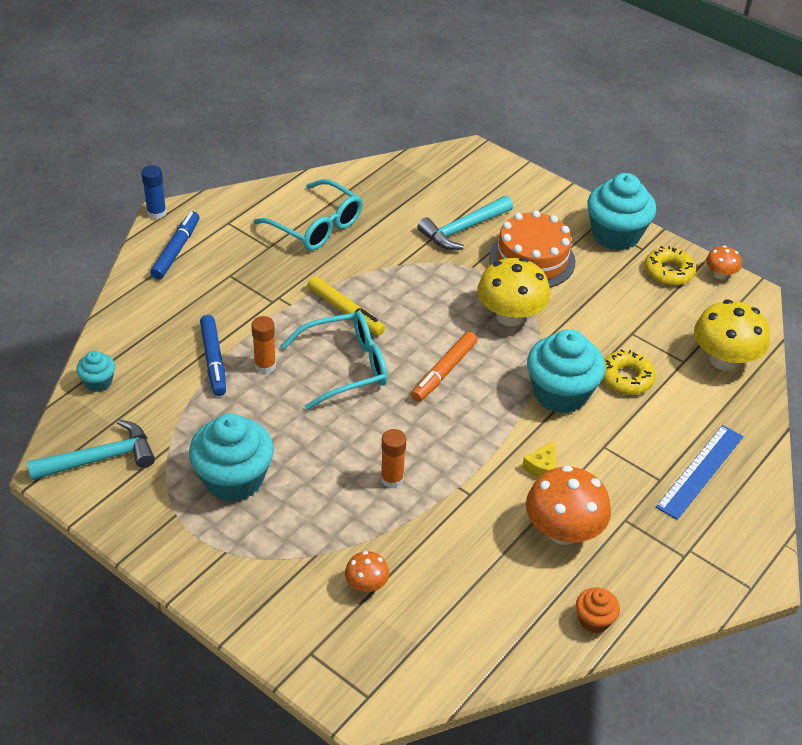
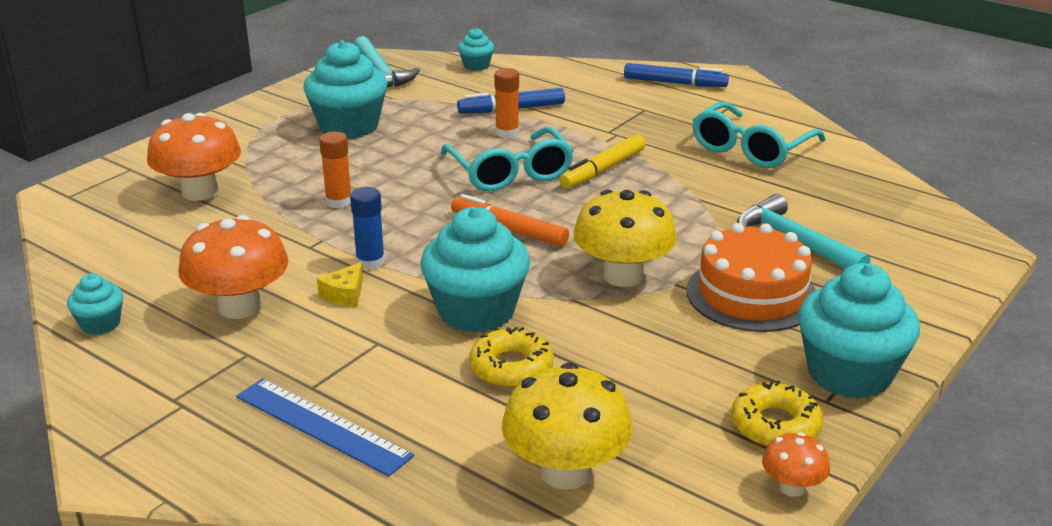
camera: 90 degrees right, 15 degrees down
blue glue stick [141,165,167,219] -> blue glue stick moved to [350,187,385,270]
orange mushroom [345,551,389,592] -> orange mushroom [147,113,241,201], size x1.97
yellow cheese [522,441,556,478] -> yellow cheese turned 90 degrees counterclockwise [317,262,363,307]
orange cupcake [576,588,620,633] -> turquoise cupcake [67,273,123,335]

